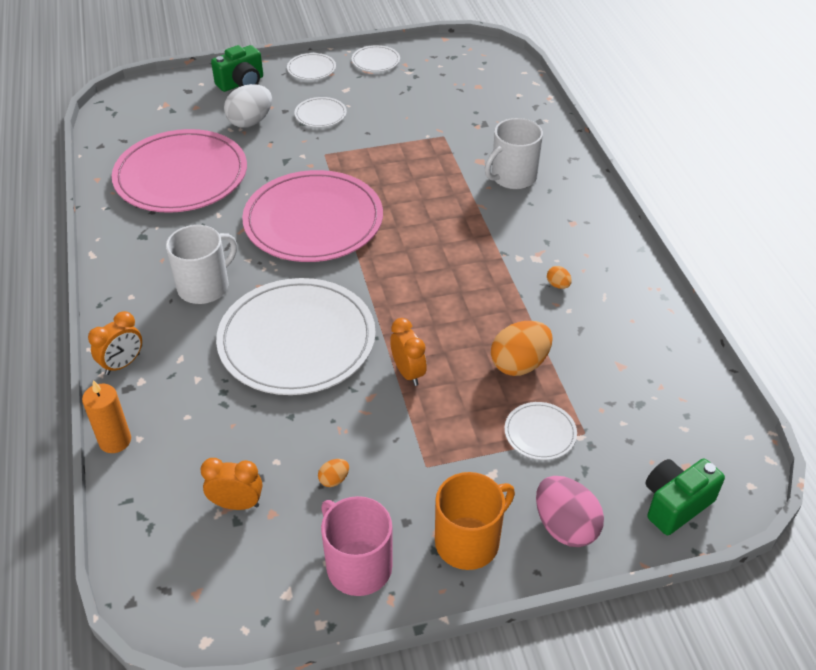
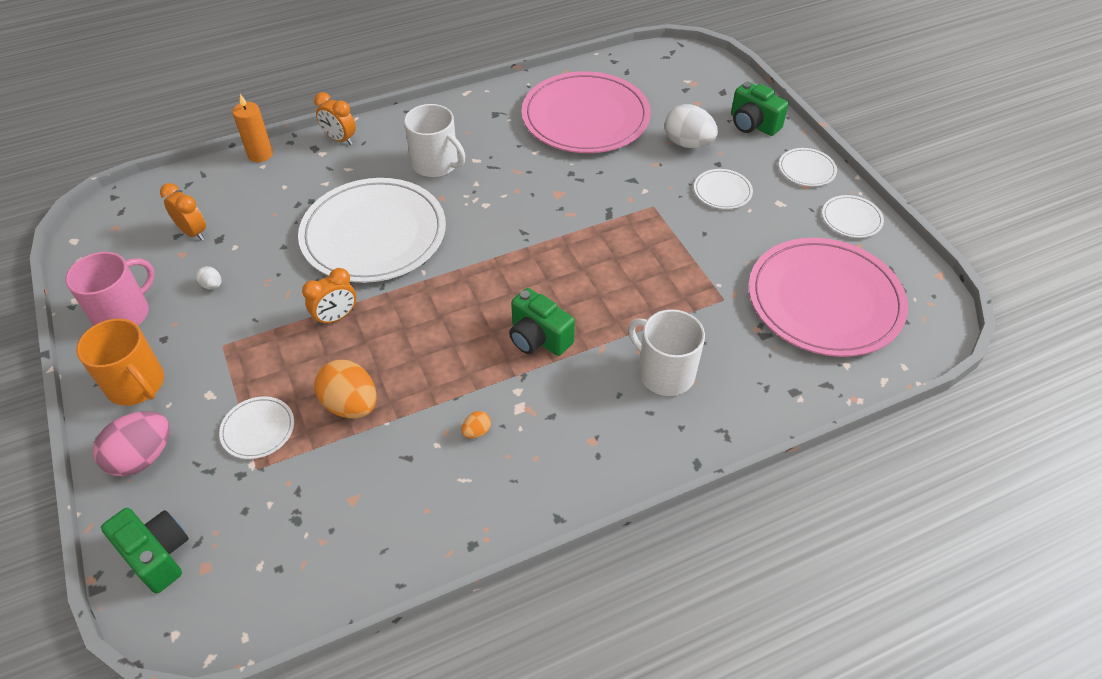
camera: 80 degrees right, 5 degrees up
orange clock [201,458,262,510] -> orange clock turned 45 degrees counterclockwise [160,183,206,241]
pink plate [242,170,383,262] -> pink plate moved to [749,238,908,357]
orange egg [318,459,349,487] -> white egg [196,266,221,289]
none -> green camera [509,288,575,356]

